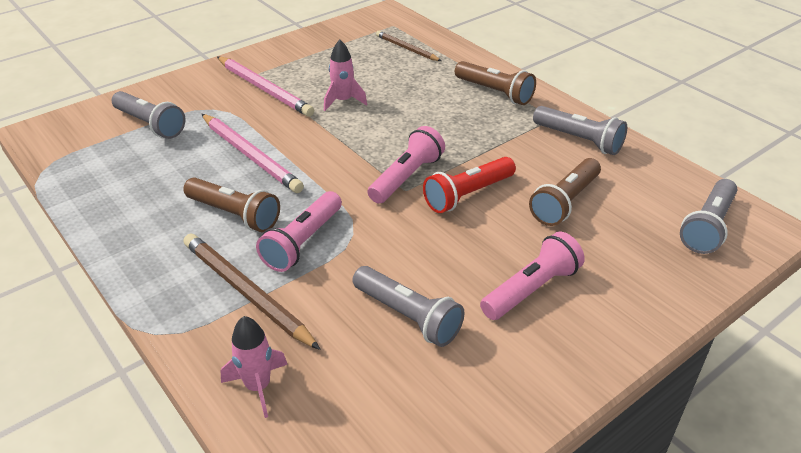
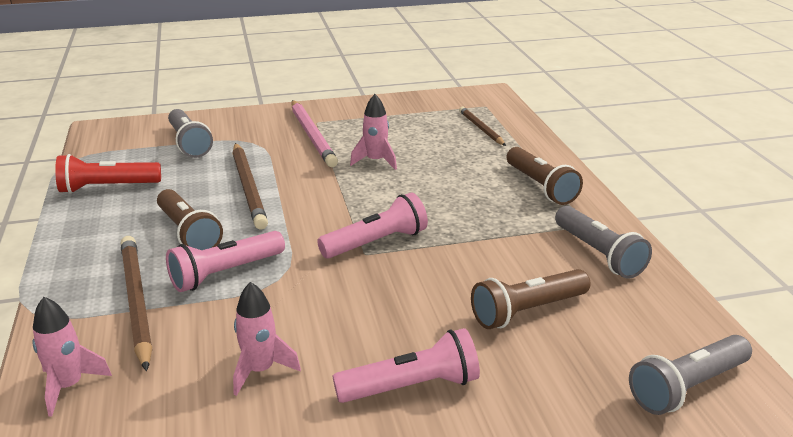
camera: 25 degrees right, 10 degrees down
pink pencil [202,114,304,193] -> brown pencil [233,143,268,230]
grey flashlight [352,266,465,347] -> pink rocket [233,282,301,396]
red flashlight [423,157,516,213] -> red flashlight moved to [55,154,161,193]

